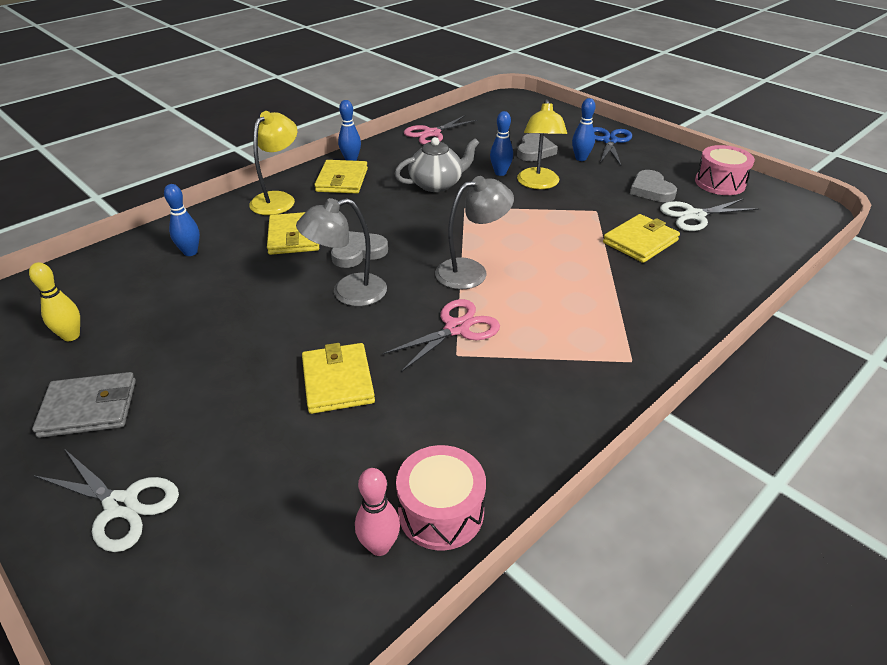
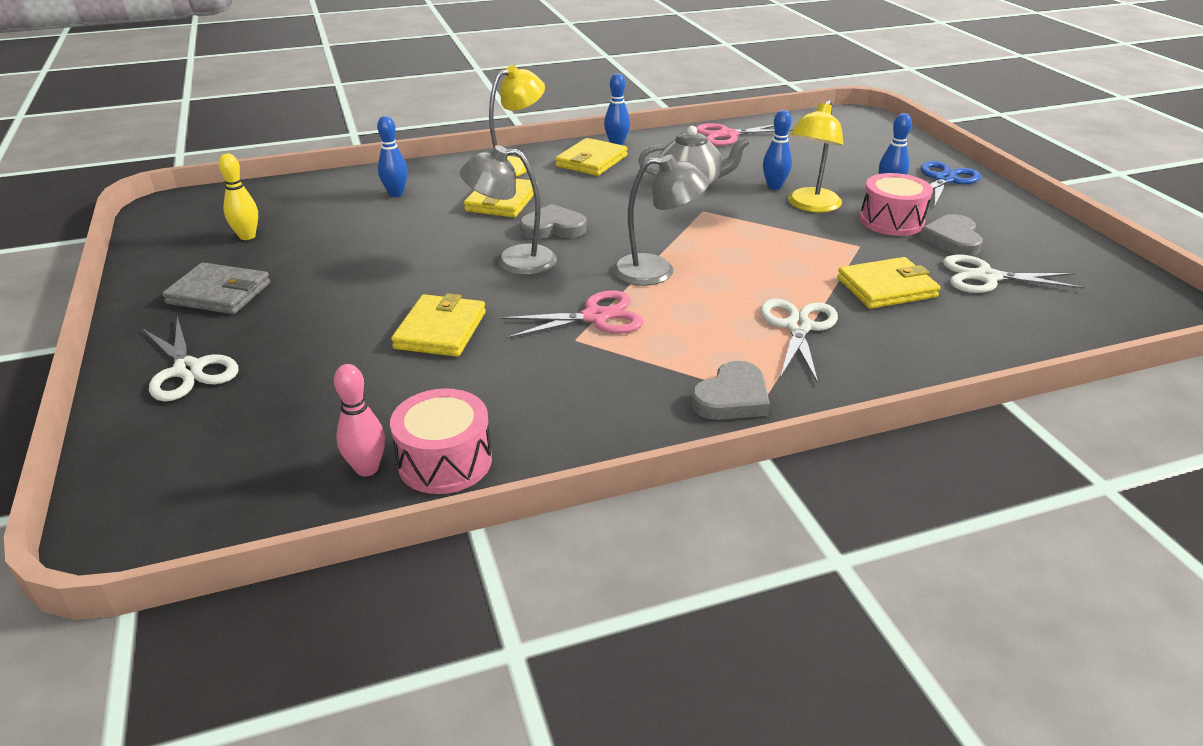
camera: 25 degrees right, 5 degrees down
grey heart [517,133,558,161] -> grey heart moved to [691,361,770,420]
pink drum [695,145,755,195] -> pink drum moved to [860,173,933,236]
none -> white scissors [760,299,838,383]

